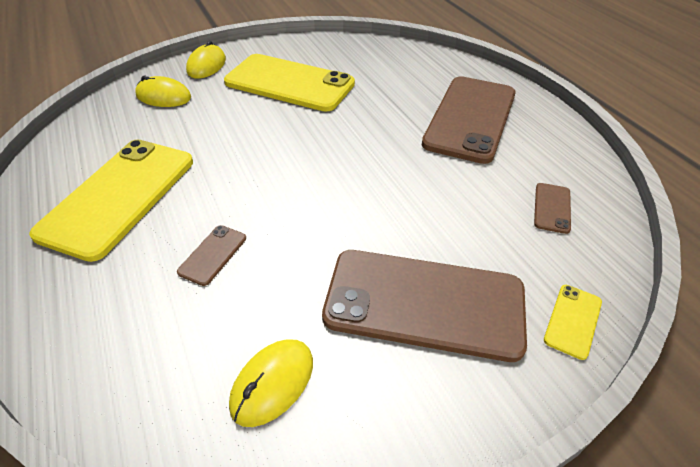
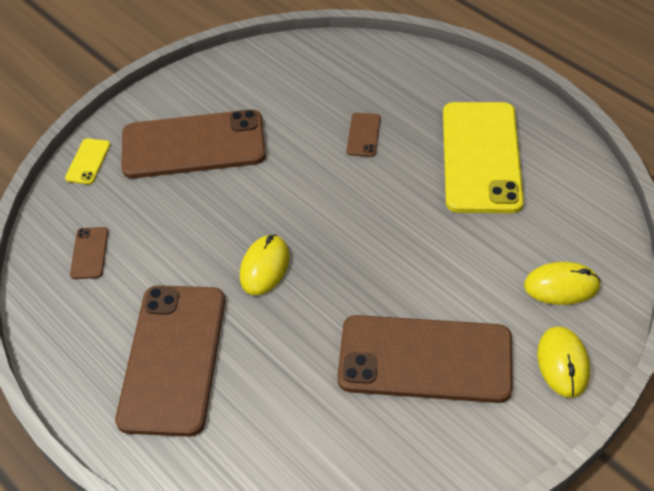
camera: 165 degrees right, 5 degrees up
yellow phone [224,54,355,112] -> brown phone [337,315,513,403]
yellow mouse [229,339,313,427] -> yellow mouse moved to [240,234,290,295]

